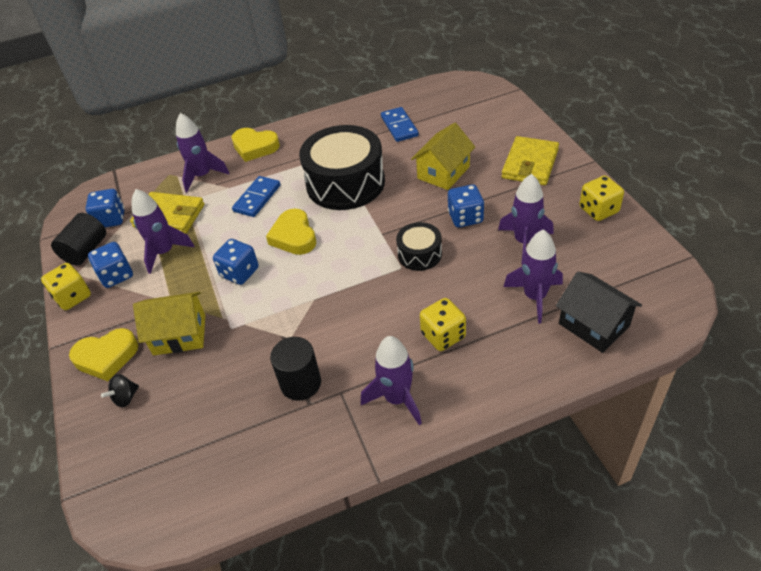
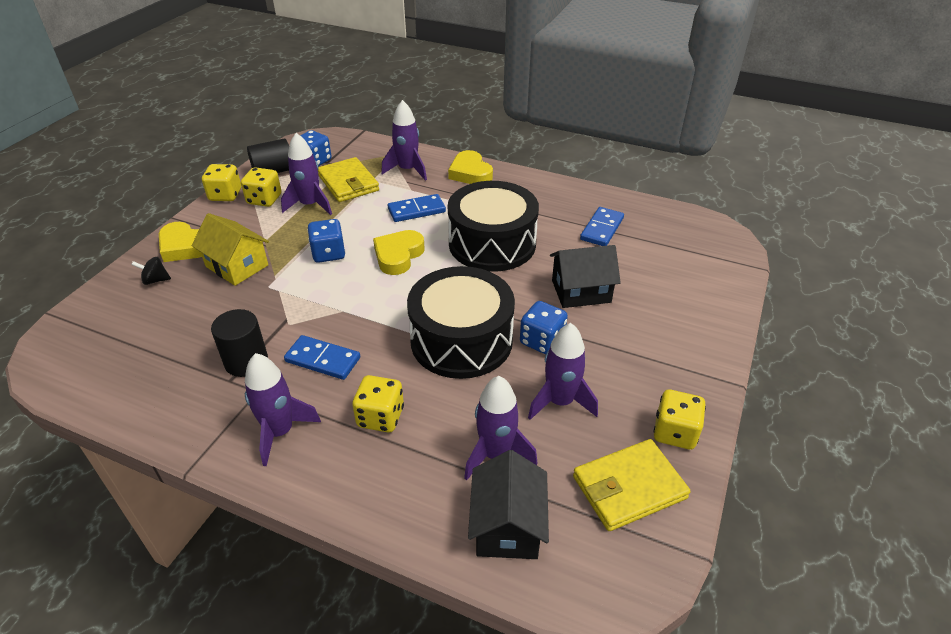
camera: 40 degrees right, 5 degrees down
blue dice [88,242,133,288] -> yellow dice [241,167,282,207]
black drum [396,222,442,271] -> black drum [407,266,515,379], size x2.01
yellow house [411,123,475,190] -> black house [550,245,621,308]
yellow wallet [502,136,559,185] -> yellow wallet moved to [573,439,690,531]
none -> blue domino [284,335,360,380]

